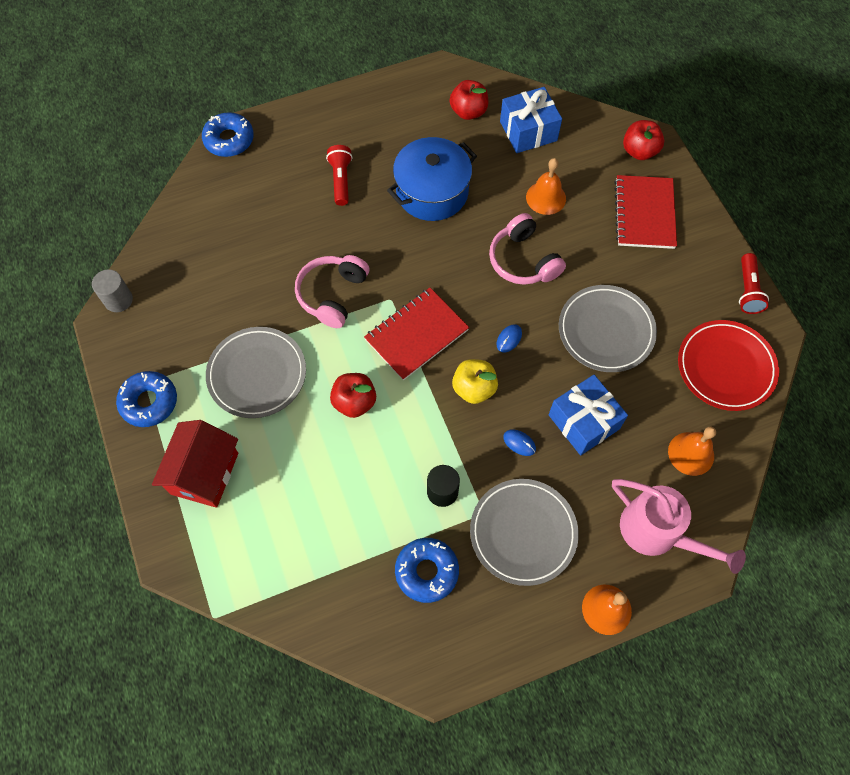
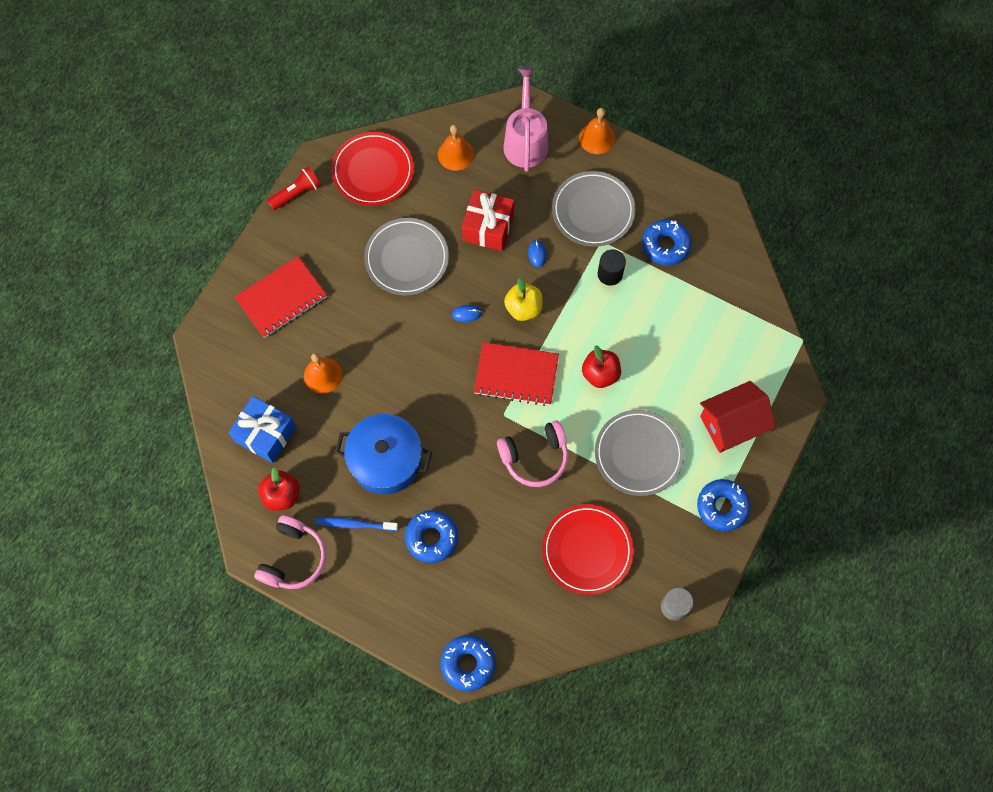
camera: 130 degrees left, 5 degrees up
red flashlight [326,145,352,206] -> blue donut [405,510,458,563]
pink headphones [489,213,566,285] -> pink headphones moved to [254,515,326,589]
blue gift [549,375,628,455] -> red gift [462,189,514,251]
red apple [623,120,664,160] -> none
none -> blue toothbrush [315,517,398,531]
none -> red plate [542,504,634,595]

